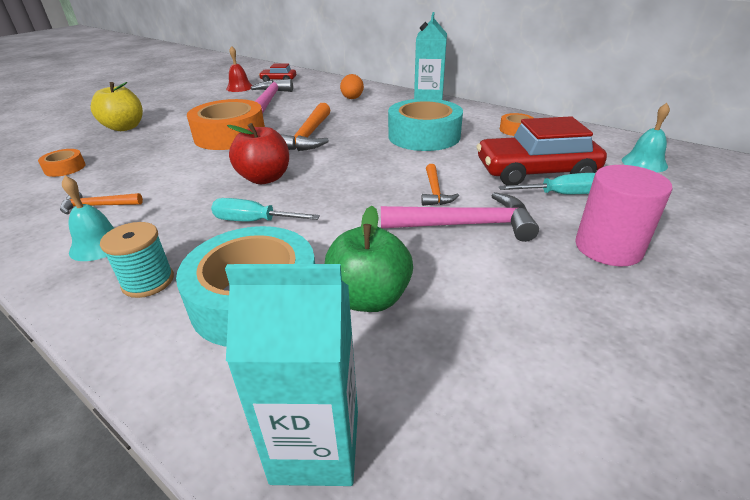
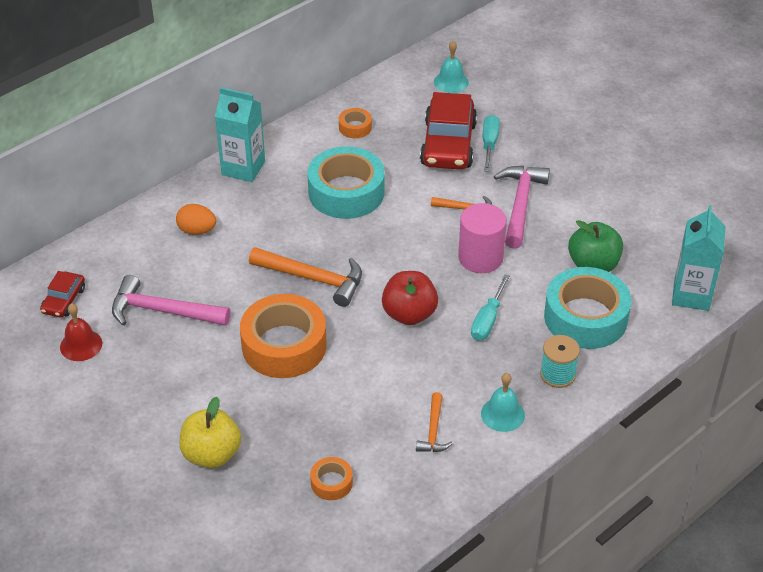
camera: 80 degrees left, 10 degrees up
pink cylinder [575,165,673,266] -> pink cylinder moved to [458,203,507,273]

